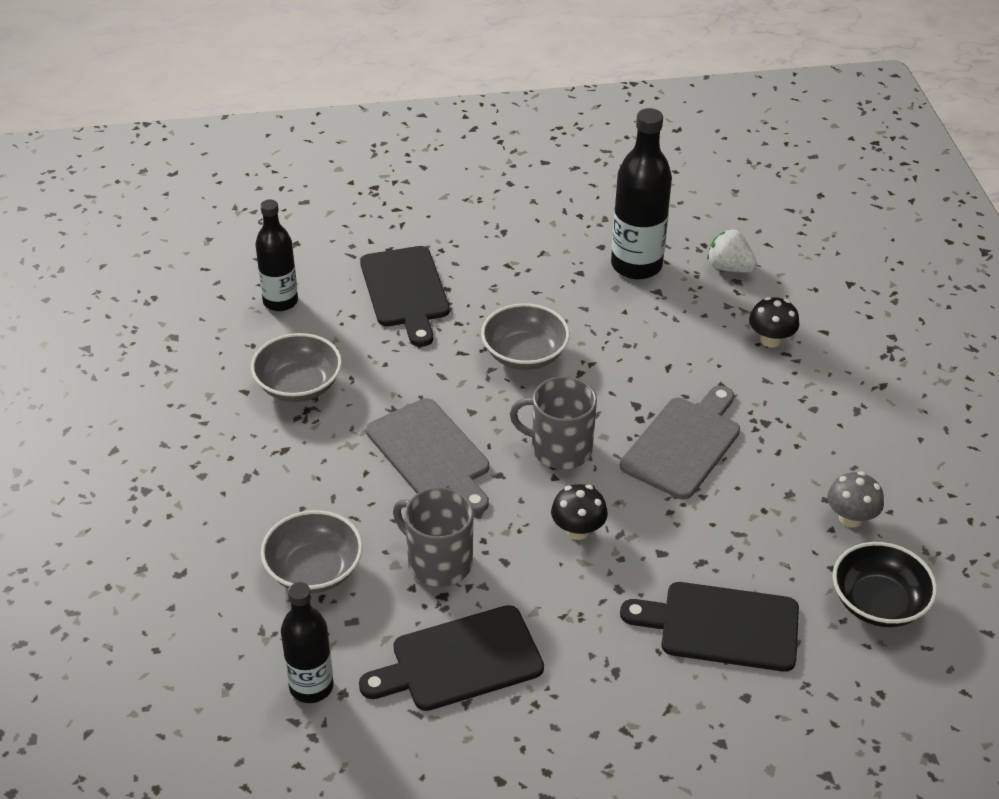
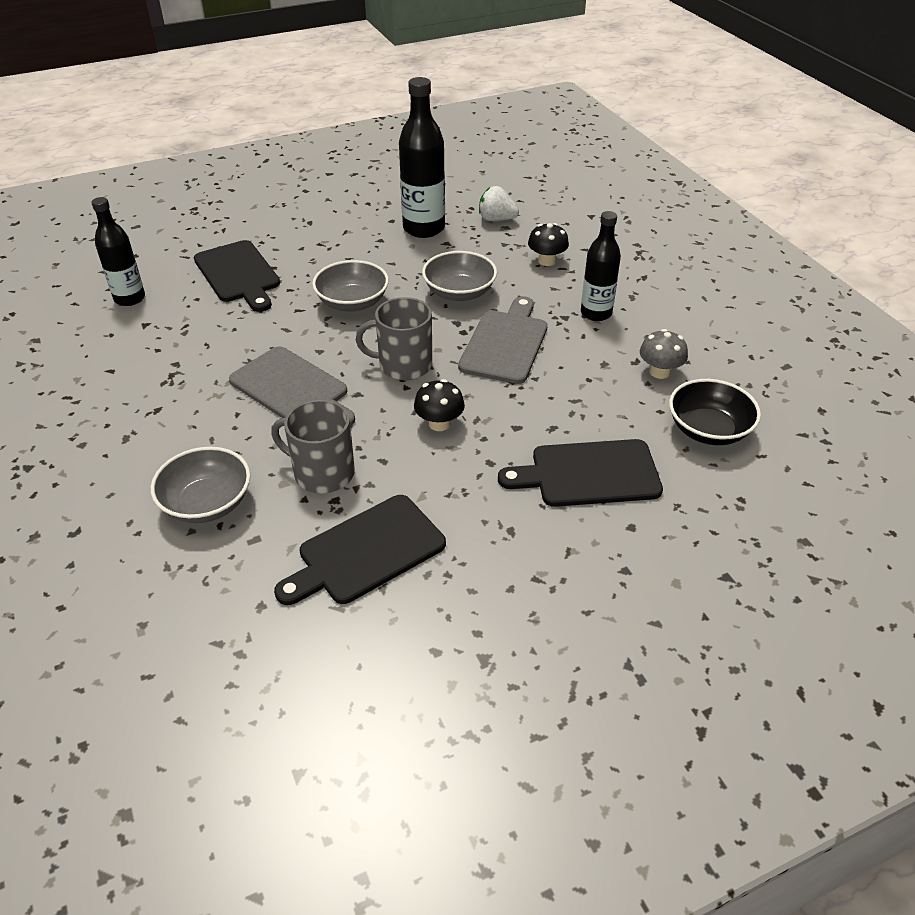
camera: 15 degrees left, 0 degrees up
grey bowl [251,333,342,402] -> grey bowl moved to [422,251,497,301]
black bottle [281,582,333,703] -> black bottle moved to [581,211,621,321]

